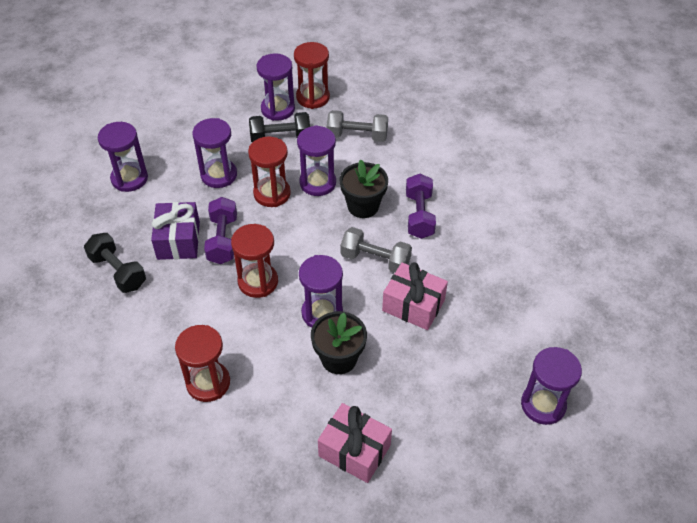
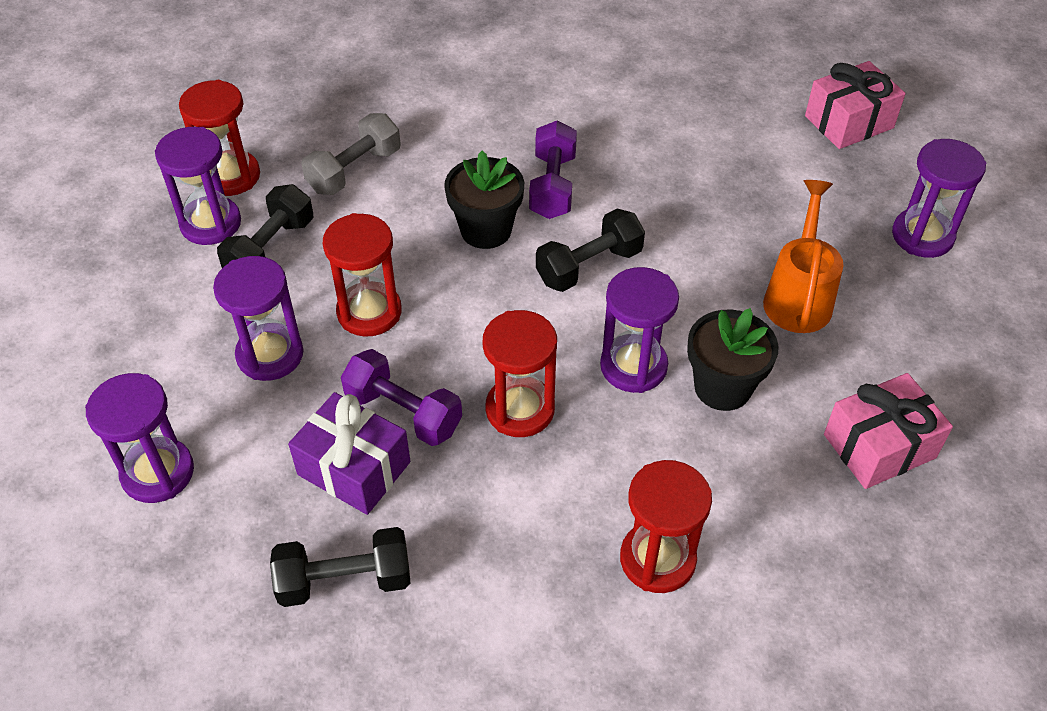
camera: 55 degrees left, 0 degrees up
purple hourglass [297,125,336,196] -> none
grey dumbbell [340,227,412,273] -> black dumbbell [536,209,645,292]
pink gift [382,262,448,330] -> pink gift moved to [805,61,905,149]
purple dumbbell [406,174,436,239] -> purple dumbbell turned 60 degrees clockwise [529,120,577,219]
none -> orange watering can [763,180,844,333]

